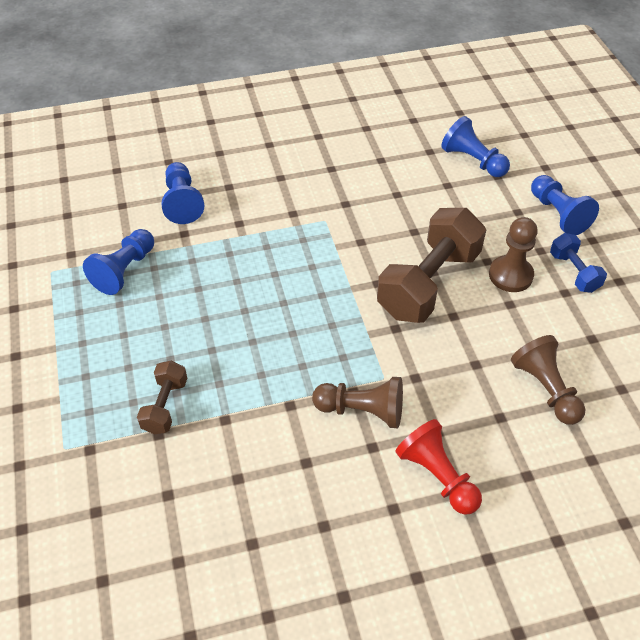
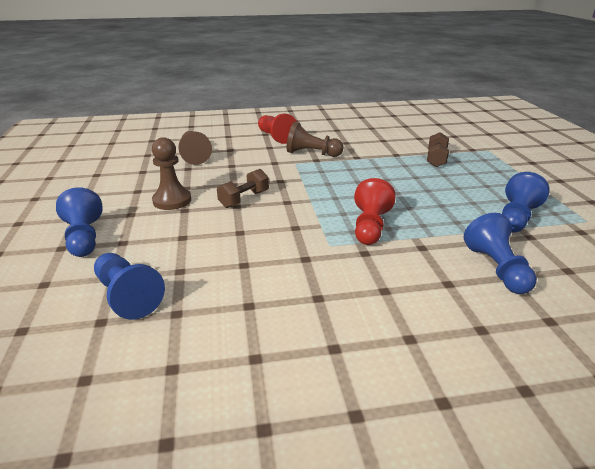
camera: 175 degrees left, 20 degrees down
brown dumbbell [377,208,486,323] -> brown dumbbell [217,169,269,208], size x0.50
blue dumbbell [550,233,607,293] -> none
none -> red pawn [354,178,396,245]

